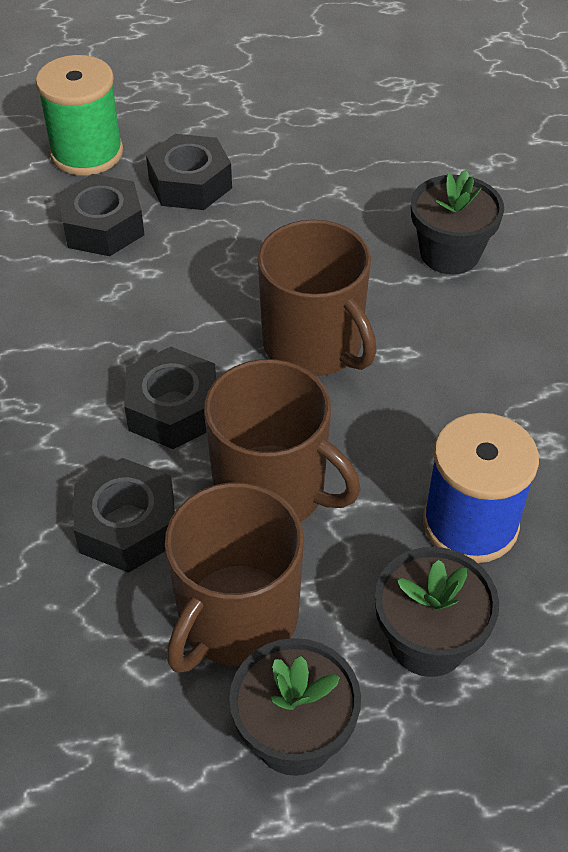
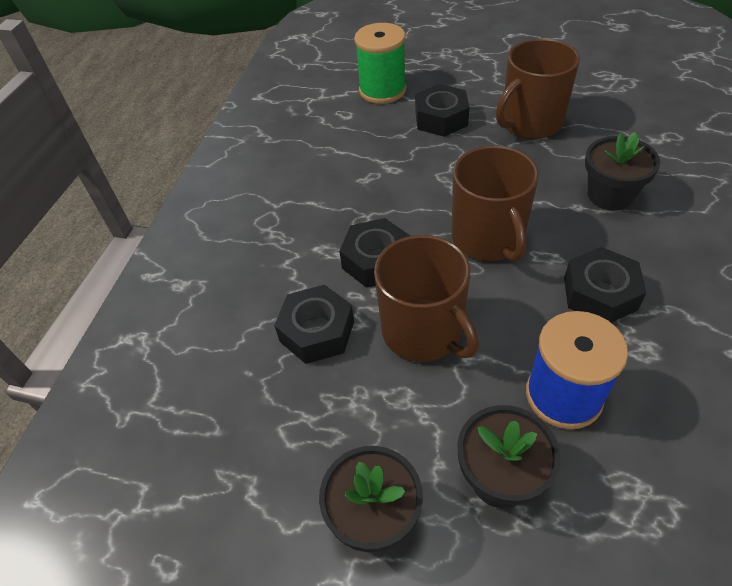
camera: 25 degrees right, 0 degrees up
black nut [57,174,145,256] -> black nut moved to [564,247,647,323]
brown mug [165,482,304,673] -> brown mug moved to [496,39,580,139]

